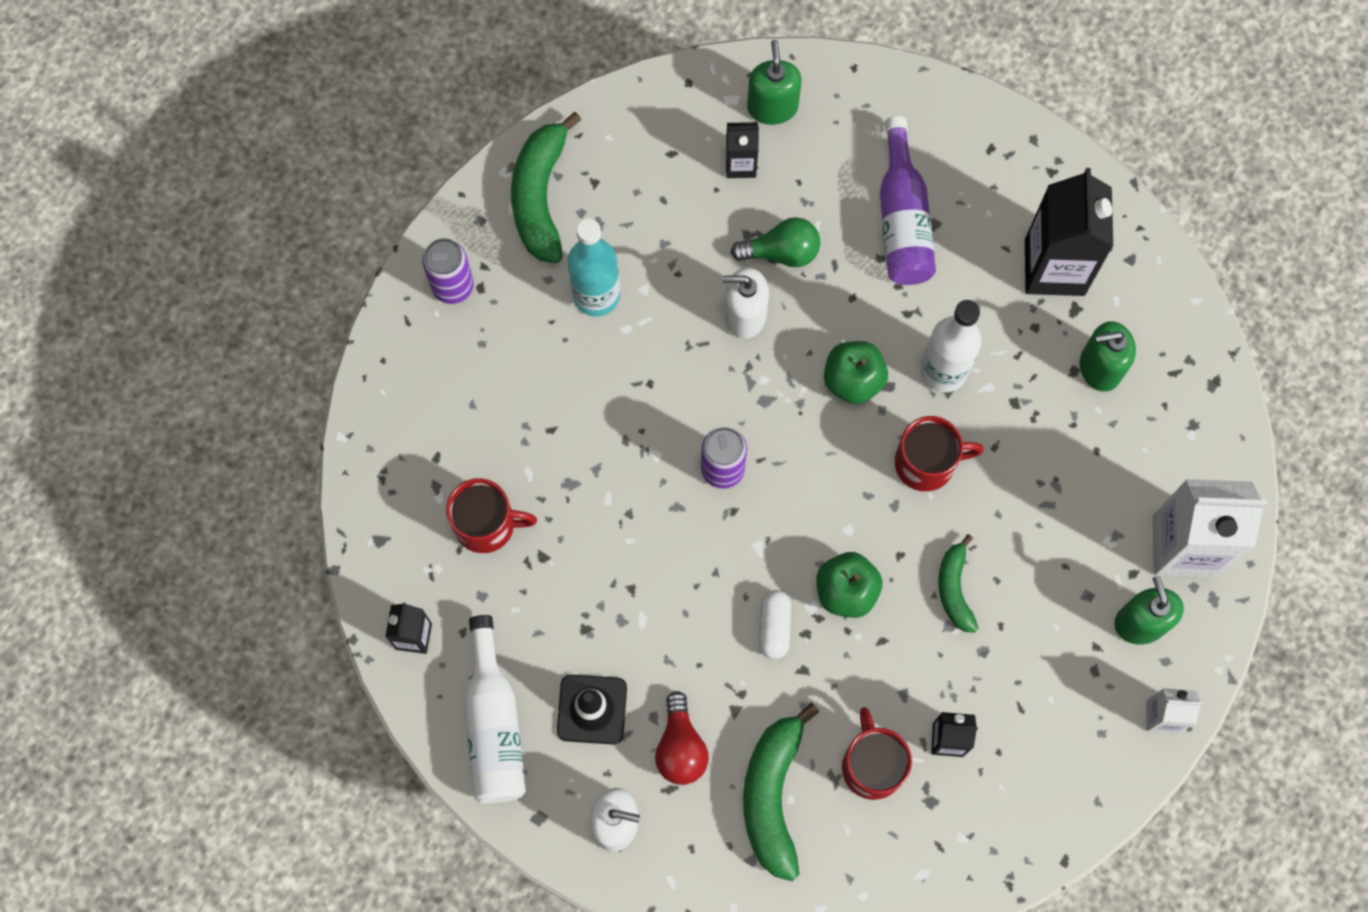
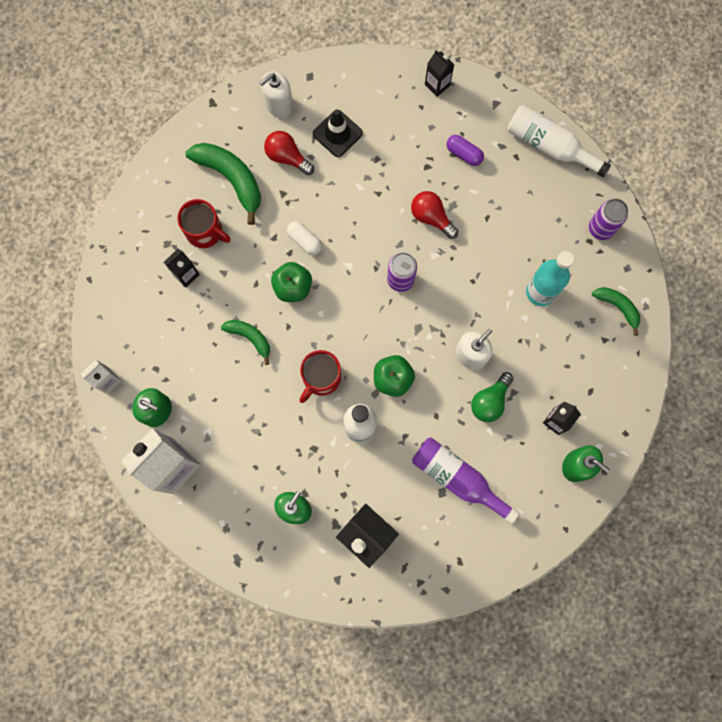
camera: 130 degrees right, 5 degrees up
red mug [446,478,537,553] -> purple capsule [447,135,484,166]
white bottle [464,615,526,803] -> white bottle moved to [507,105,611,177]
green banana [511,112,581,263] -> green banana [592,287,640,336], size x0.58
none -> red light bulb [411,191,458,239]

